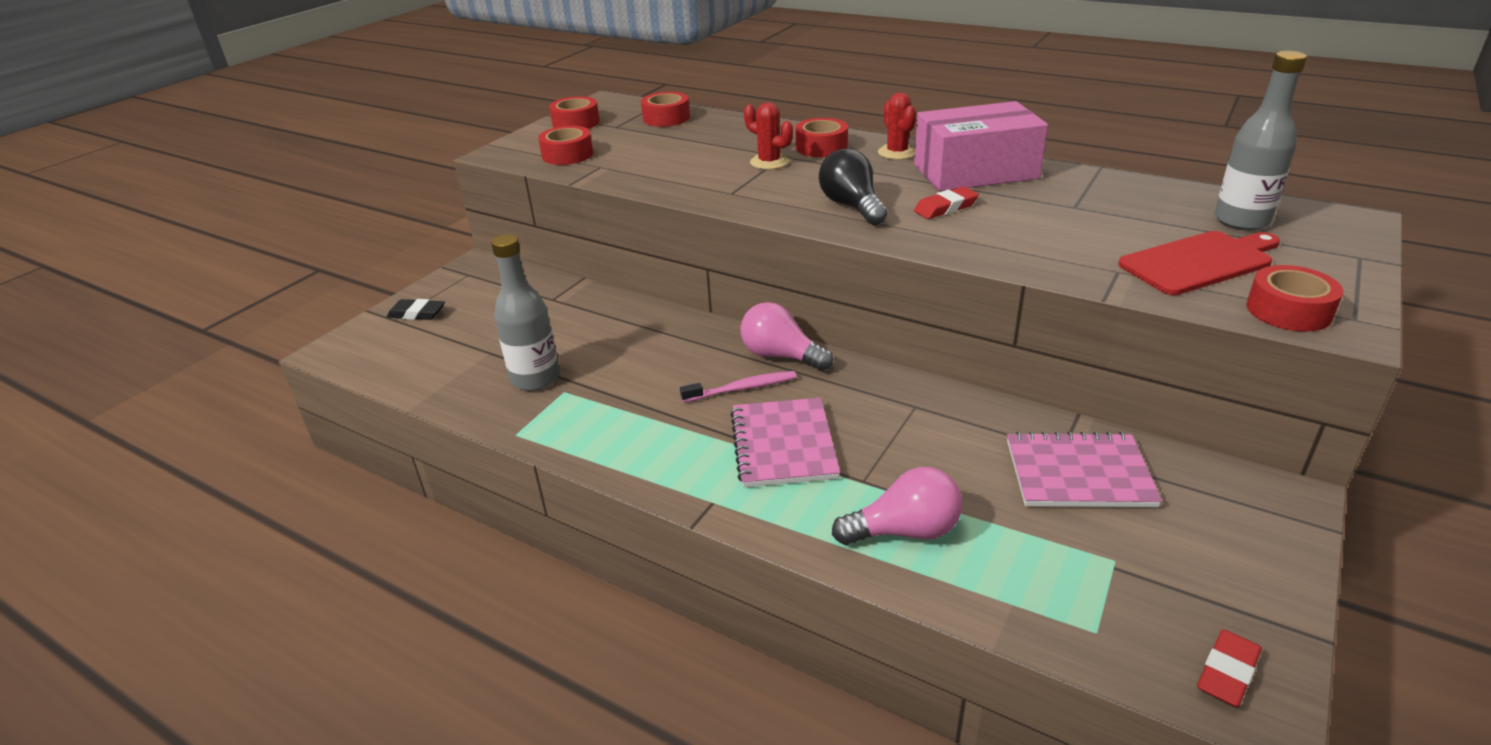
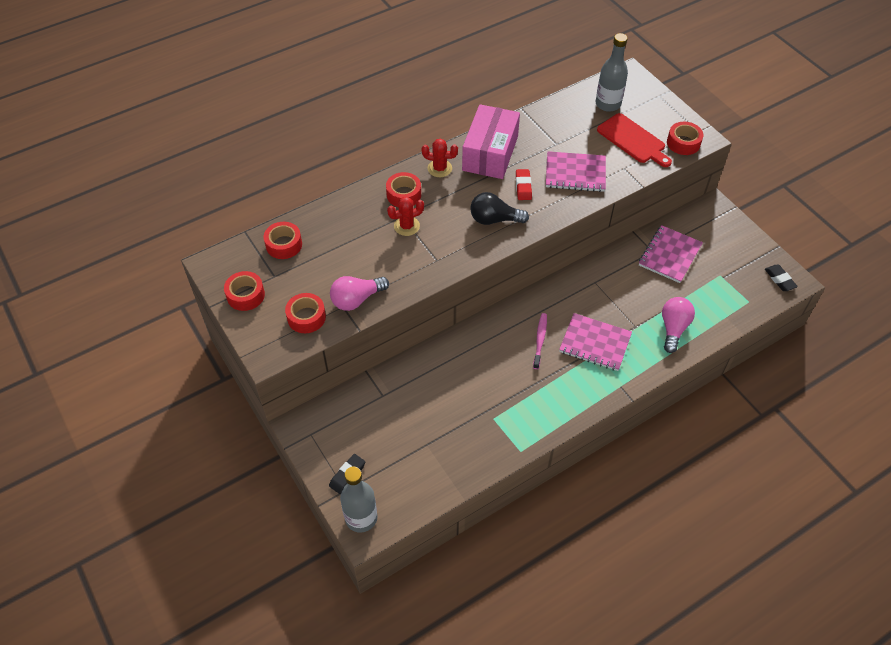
camera: 65 degrees left, 20 degrees up
grey bottle [491,234,560,391] -> grey bottle moved to [340,467,377,533]
pink light bulb [740,302,833,371] -> pink light bulb moved to [330,276,389,311]
red cutting board [1118,231,1280,295] -> red cutting board turned 135 degrees clockwise [597,113,672,167]
red eraser [1197,629,1262,707] -> black eraser [765,265,798,291]
none -> pink notebook [546,151,606,192]

